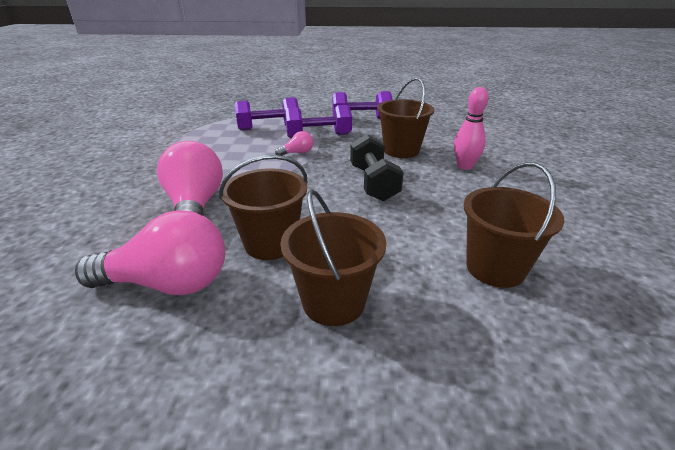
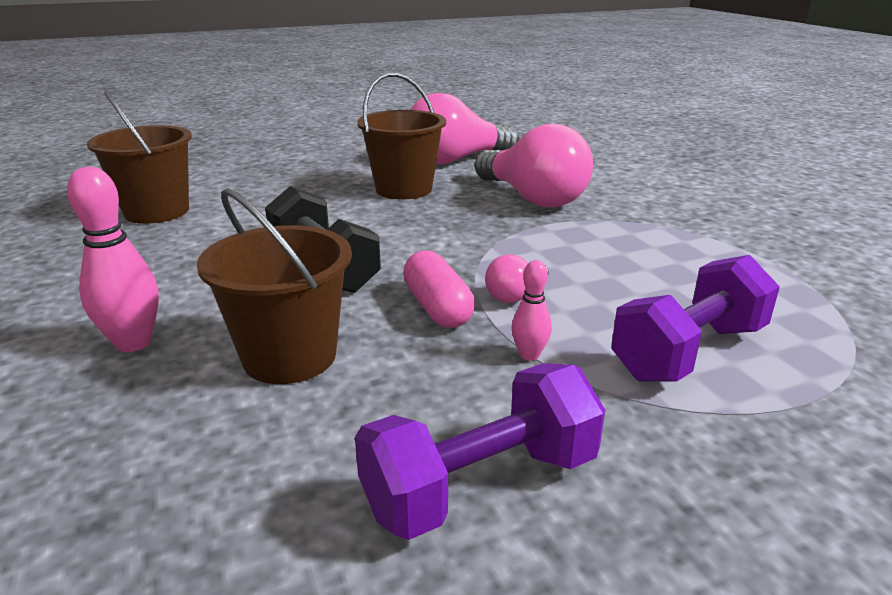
camera: 155 degrees right, 5 degrees down
brown bucket [280,189,386,326] -> none
purple dumbbell [285,105,352,138] -> pink bowling pin [512,260,552,361]
none -> pink capsule [403,250,475,328]

